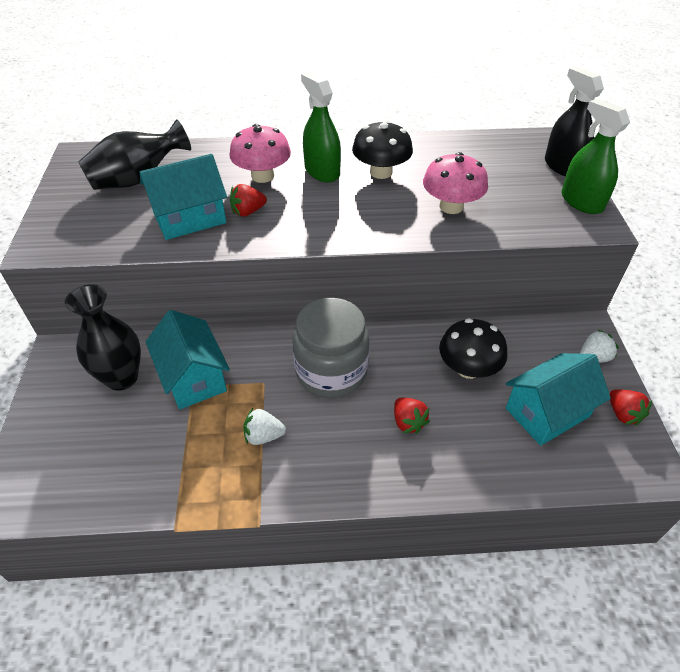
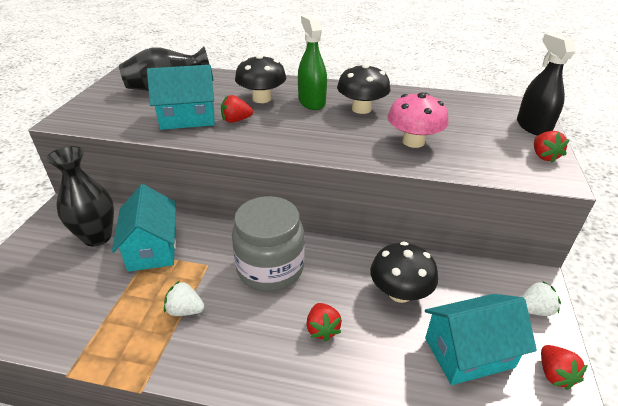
camera: 15 degrees right, 10 degrees down
pink mushroom [229,124,291,183] -> black mushroom [235,54,286,103]
green spray bottle [561,99,630,214] -> red strawberry [534,131,570,163]

